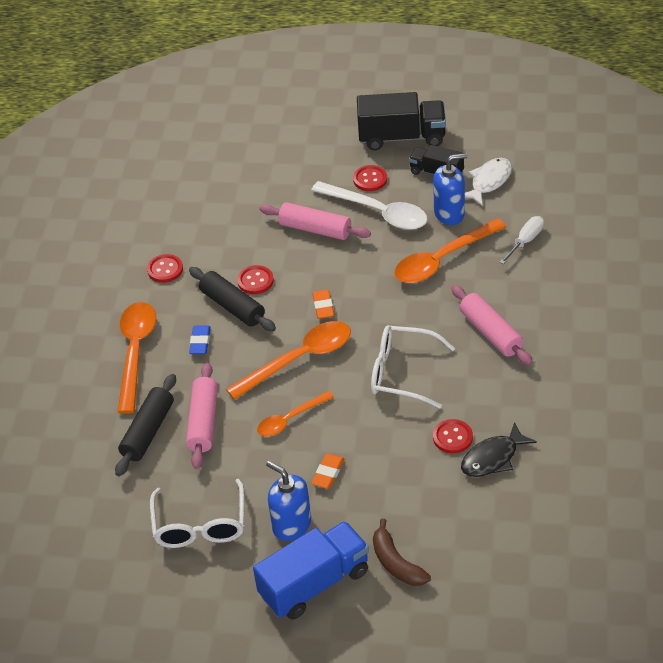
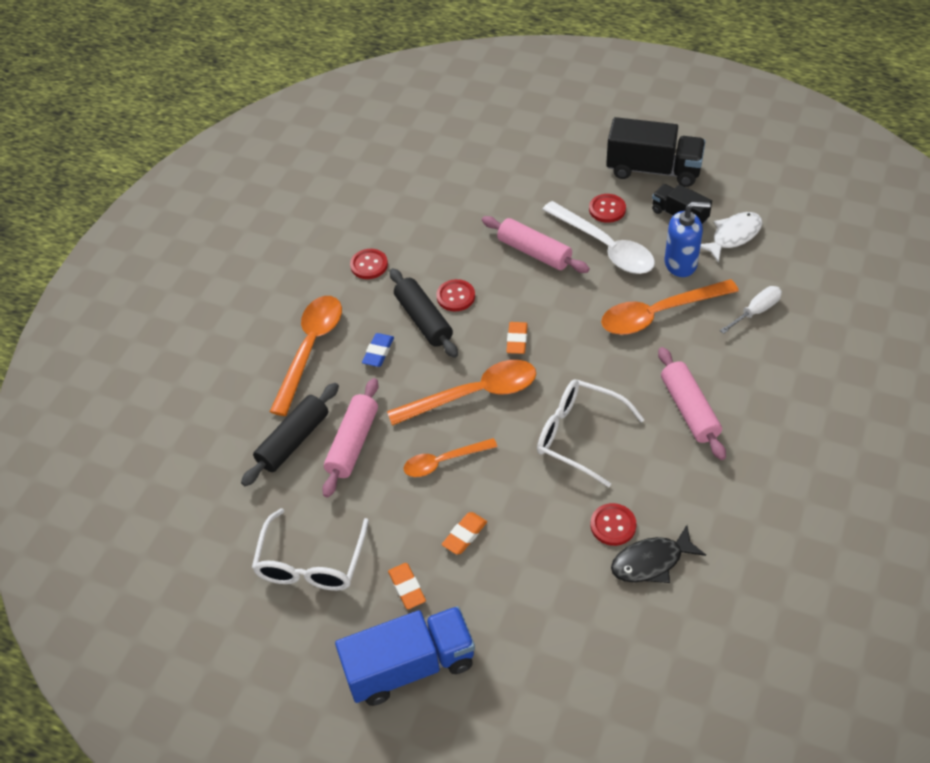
camera: 15 degrees right, 5 degrees up
blue soap dispenser [266,461,311,541] -> orange eraser [388,563,426,609]
brown banana [373,519,431,586] -> none

